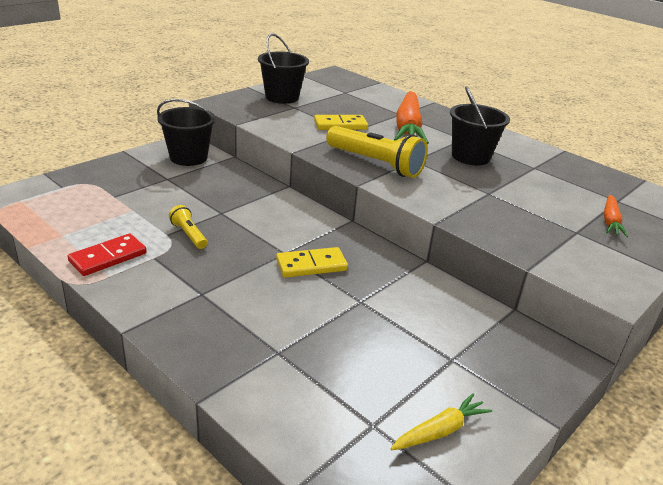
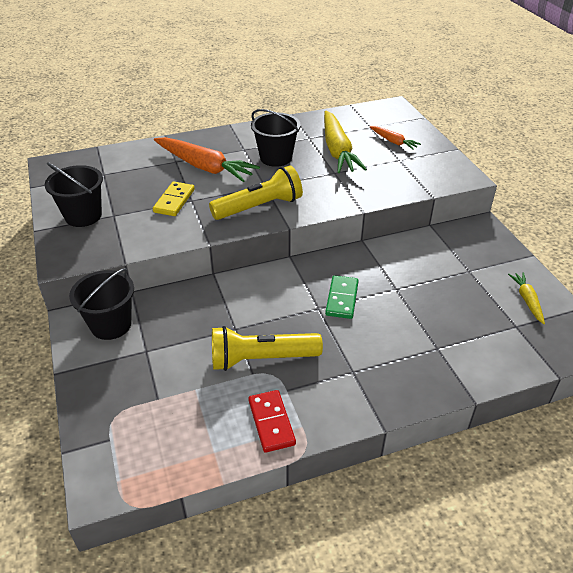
camera: 60 degrees left, 10 degrees up
yellow flashlight [169,205,207,249] -> yellow flashlight [212,326,323,371], size x2.03
yellow domino [276,247,348,278] -> green domino [325,275,359,319]
none -> yellow carrot [324,111,367,173]

